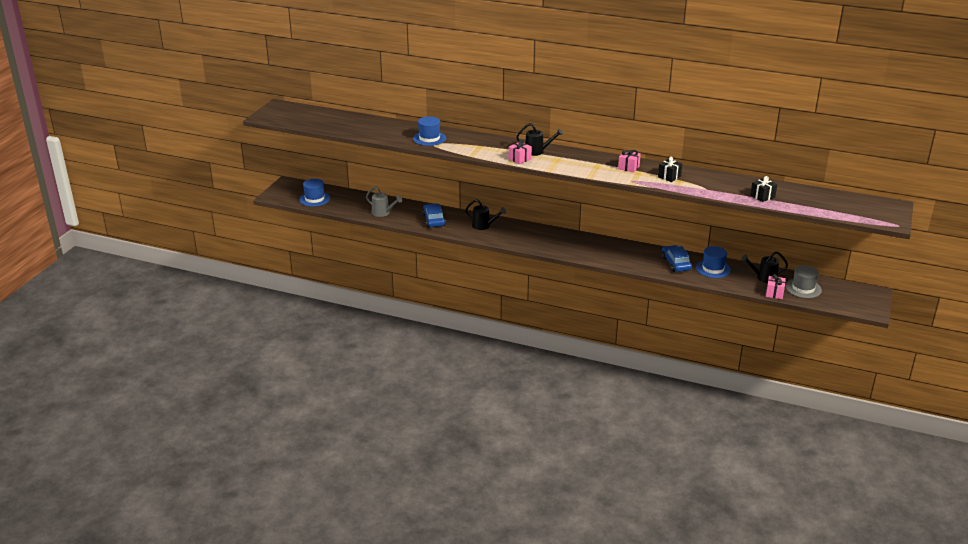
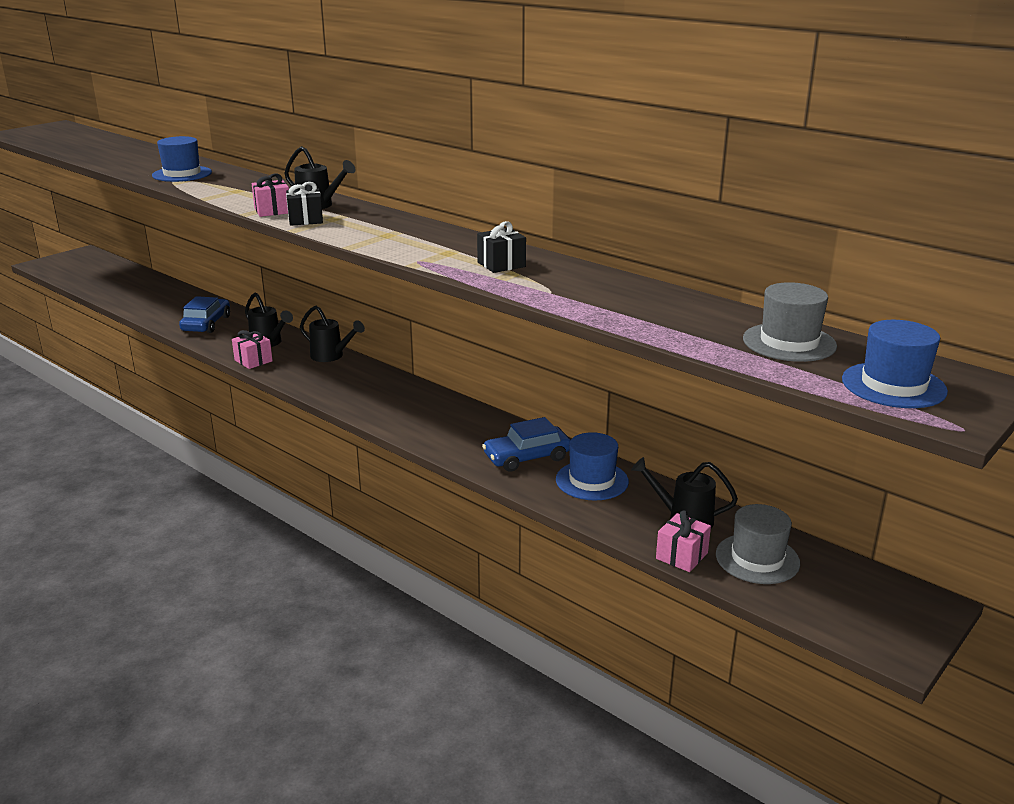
camera: 20 degrees right, 5 degrees down
blue hat [299,179,330,207] -> blue hat moved to [842,320,948,408]
grey watering can [366,186,402,217] -> none
pink gift [618,150,641,173] -> pink gift moved to [232,330,273,369]
blue car [662,245,692,272] -> blue car turned 120 degrees counterclockwise [482,417,571,472]
black gift [750,176,777,202] -> black gift moved to [286,182,323,226]
none -> black watering can [300,305,365,362]
none -> grey hat [743,282,837,362]

